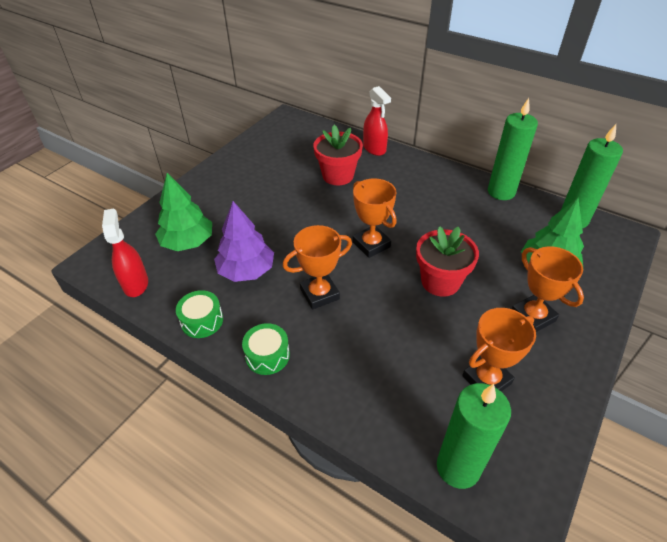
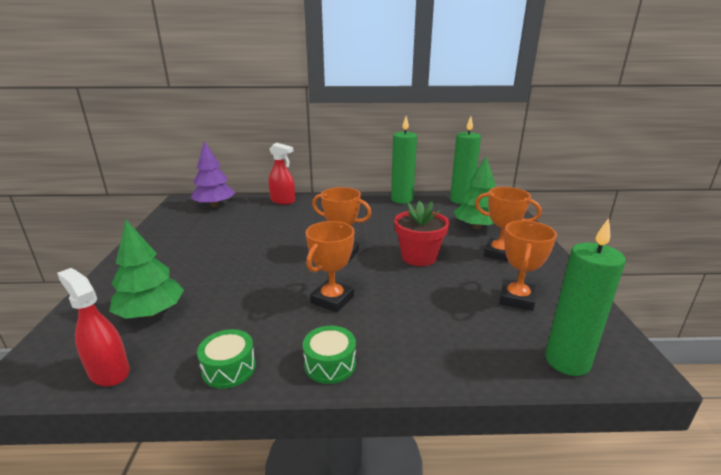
camera: 35 degrees left, 20 degrees down
purple tree [214,201,274,282] -> purple tree moved to [191,141,236,207]
red flower pot [314,125,363,185] -> none

